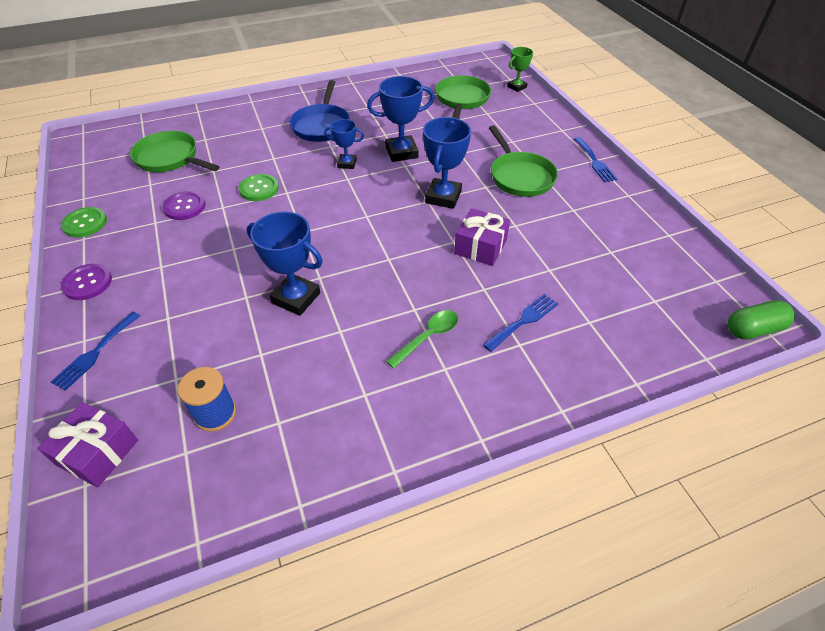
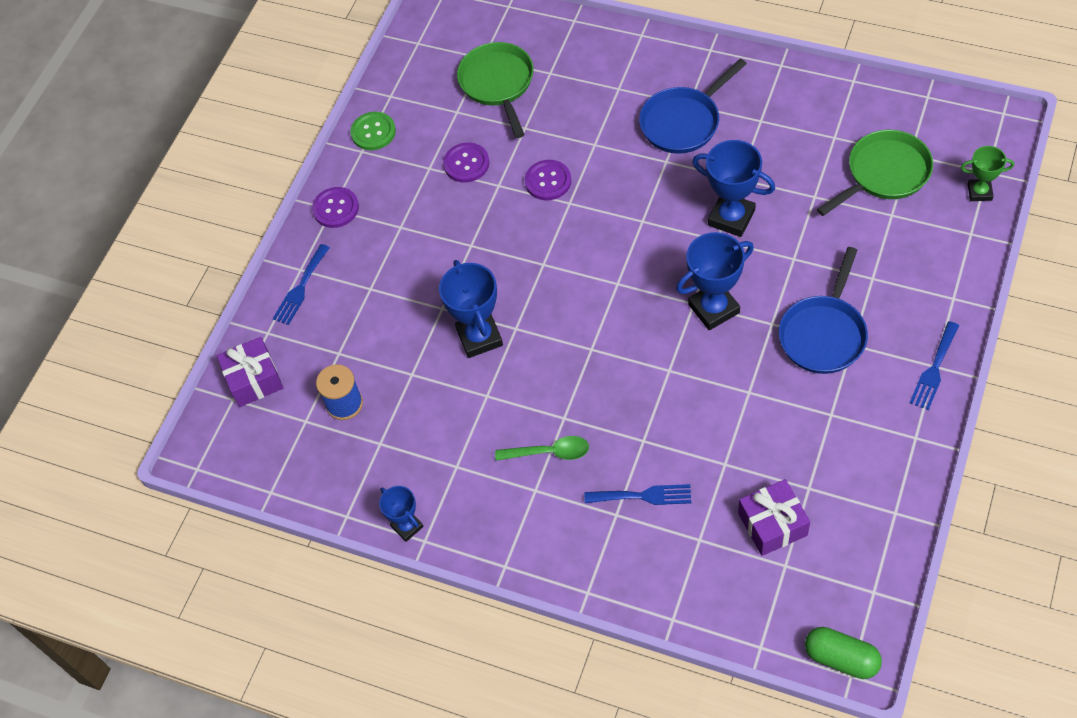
camera: 50 degrees right, 10 degrees up
blue fork [51,312,140,391] -> blue fork turned 45 degrees counterclockwise [273,244,330,325]
green button [239,174,279,201] -> purple button [525,160,571,200]
blue trophy [324,119,364,169] -> blue trophy moved to [379,486,424,542]
purple gift [454,208,510,266] -> purple gift moved to [738,479,810,556]
green pan [489,125,558,197] -> blue pan [779,247,868,374]

